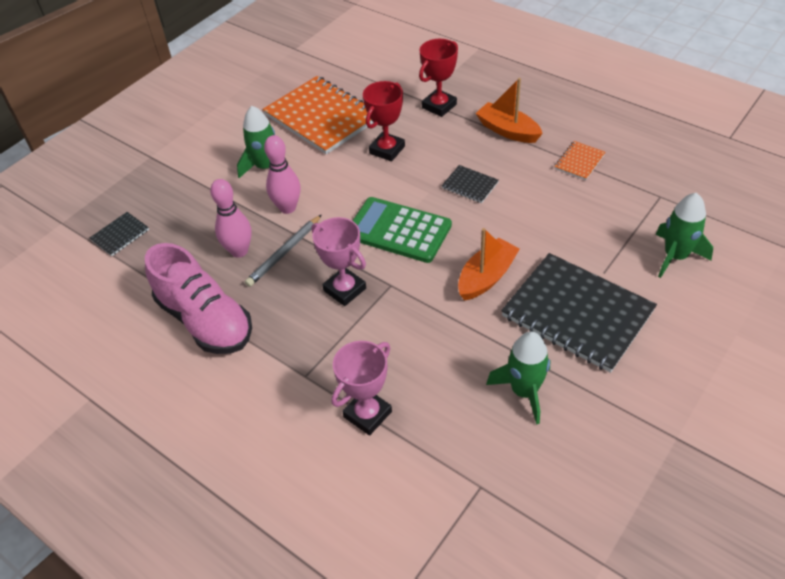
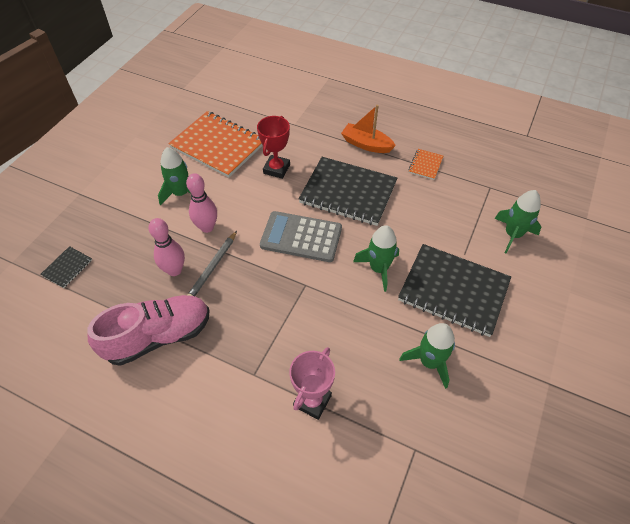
camera: 15 degrees left, 5 degrees up
pink shoe [145,243,252,354] -> pink shoe turned 60 degrees counterclockwise [87,295,210,366]
pink trophy [312,217,366,306] -> none
green calculator [352,197,452,263] -> grey calculator [260,211,342,262]
red trophy [419,39,458,117] -> none
black notebook [442,165,499,203] -> black notebook [299,157,397,226], size x2.29
orange boat [458,228,520,301] -> green rocket [353,225,399,292]

